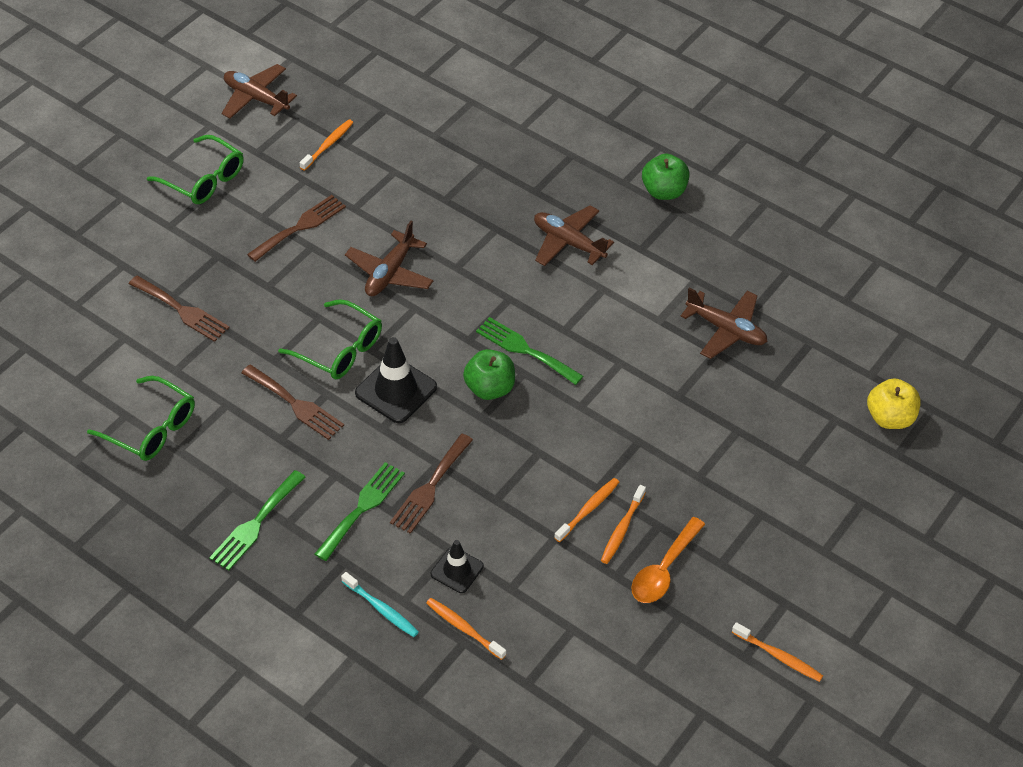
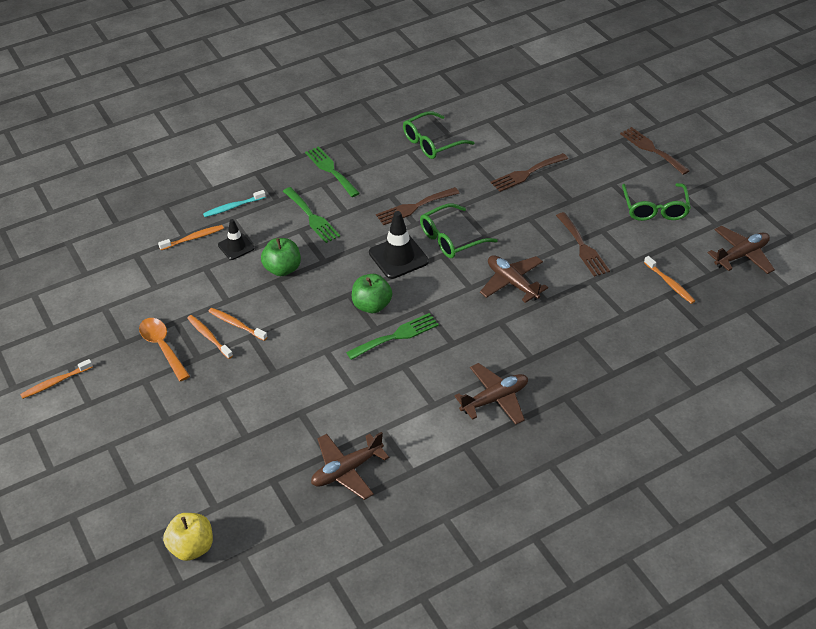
camera: 115 degrees right, 5 degrees down
green glasses [147,135,243,204] -> green glasses turned 60 degrees counterclockwise [622,183,691,221]
brown fork [390,434,473,534] -> brown fork moved to [620,127,690,175]
orange toothbrush [554,478,619,542] -> orange toothbrush turned 150 degrees clockwise [208,308,267,341]
green apple [642,153,690,200] -> green apple moved to [261,238,301,276]

